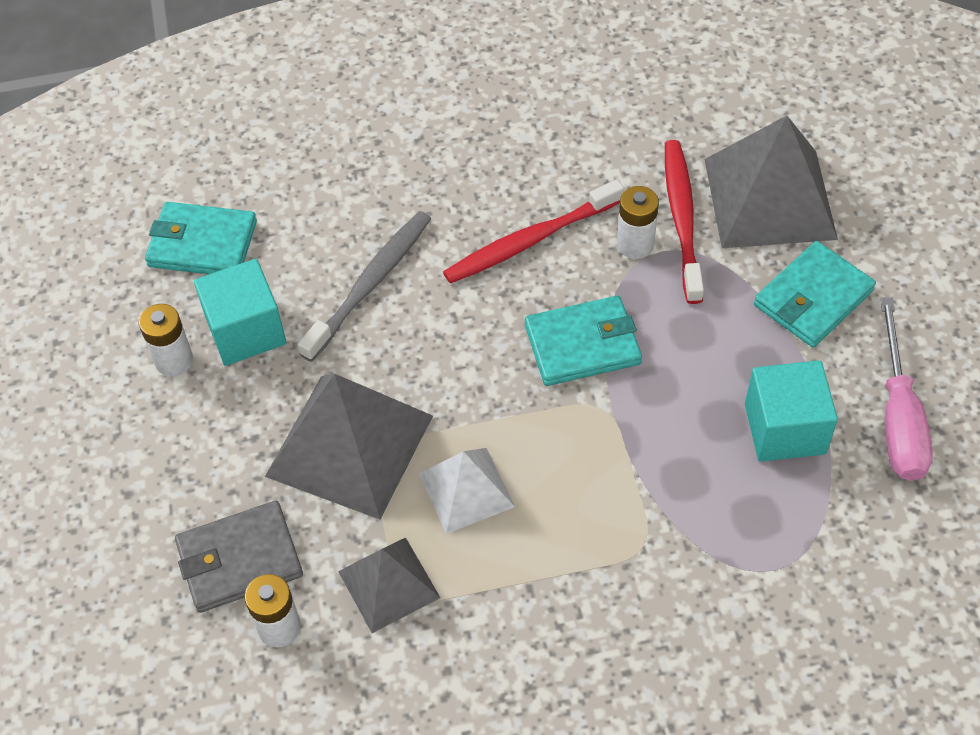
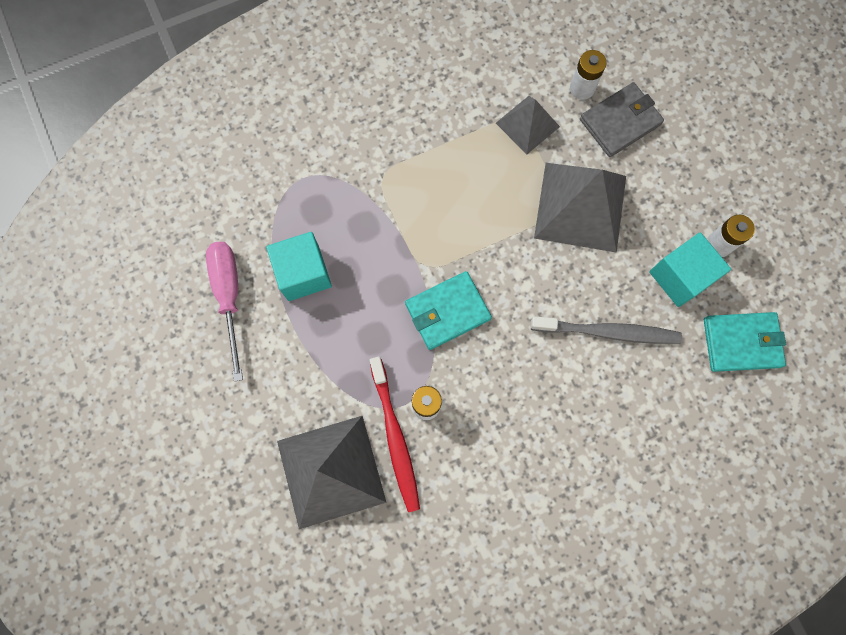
camera: 165 degrees right, 20 degrees up
grey toothbrush [298,211,431,362] -> grey toothbrush turned 105 degrees counterclockwise [531,316,682,344]
white pyramid [419,448,515,534] -> none
red toothbrush [443,179,624,283] -> none
turquoise wallet [754,241,876,348] -> none

